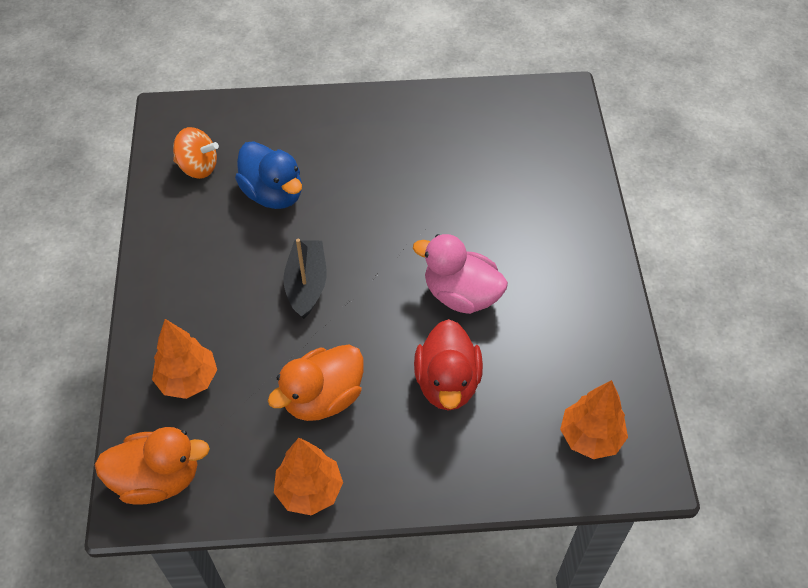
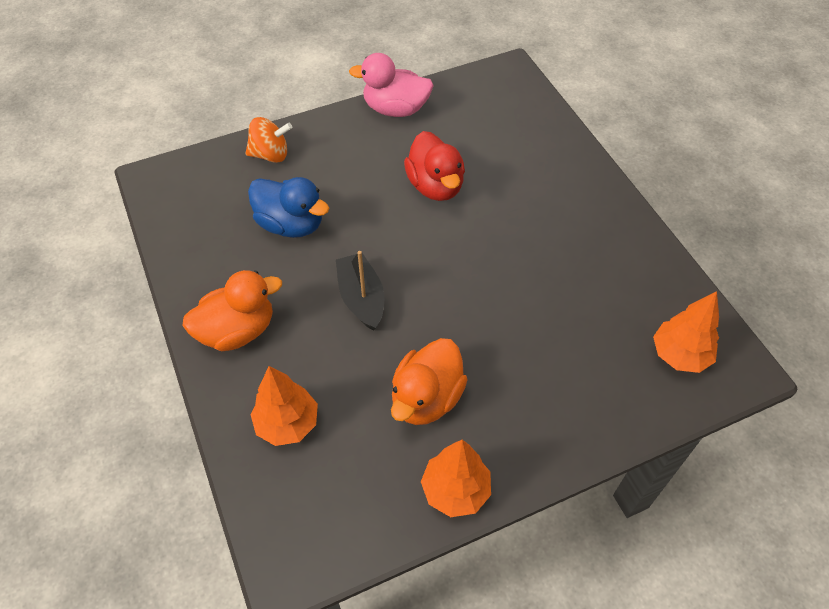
camera: 20 degrees left, 0 degrees up
orange duck [95,427,210,505] -> orange duck moved to [183,270,282,351]
orange spinning top [173,127,219,179] -> orange spinning top moved to [245,117,292,163]
pink duck [413,234,508,314] -> pink duck moved to [349,53,434,117]
red duck [414,319,483,411] -> red duck moved to [404,131,465,201]

